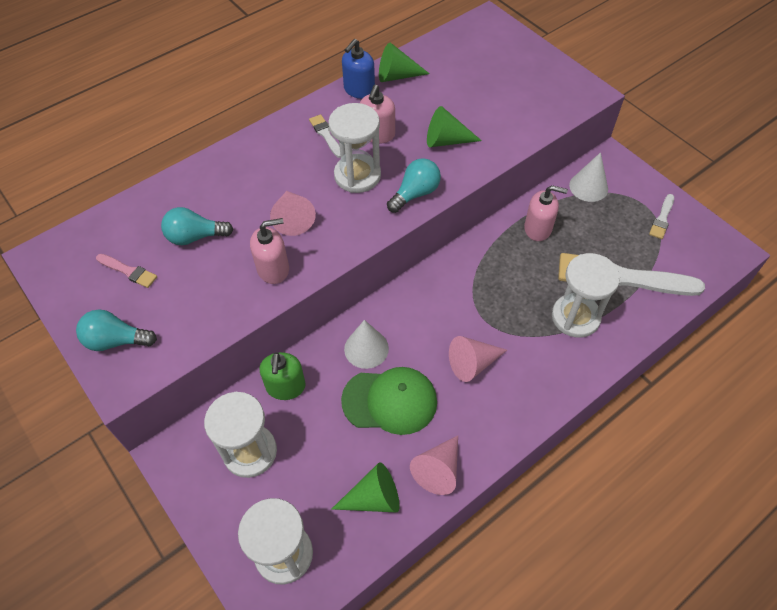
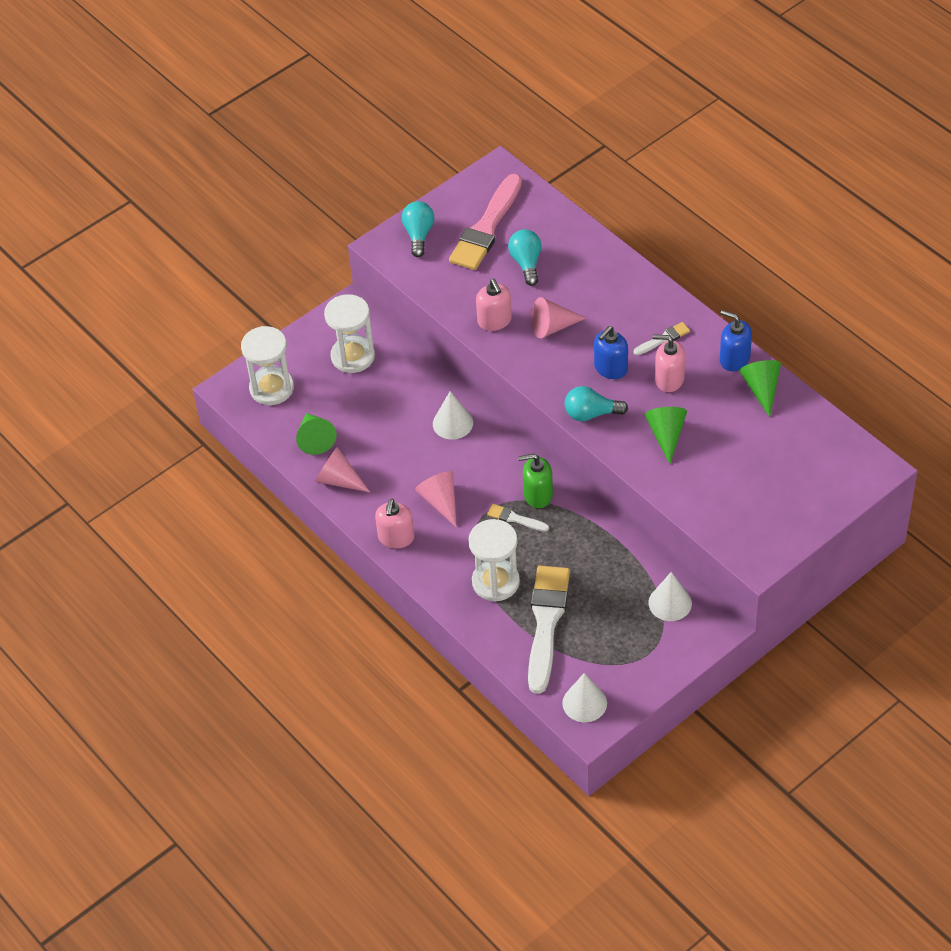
camera: 90 degrees right, 5 degrees down
pink brush [96,254,157,288] -> pink brush [449,174,522,270], size x2.22
green soap dispenser [260,352,306,400] -> green soap dispenser moved to [518,454,553,508]
white hourglass [328,103,381,193] -> blue soap dispenser [594,326,628,379]
green cap [341,367,437,435] -> none
turquoise light bulb [387,158,441,213] -> turquoise light bulb turned 135 degrees clockwise [565,386,628,421]
pink soap dispenser [524,185,568,241] -> pink soap dispenser moved to [375,499,414,548]
white brush [649,194,674,239] -> white brush moved to [487,504,549,532]
none -> white cone [562,673,607,722]

